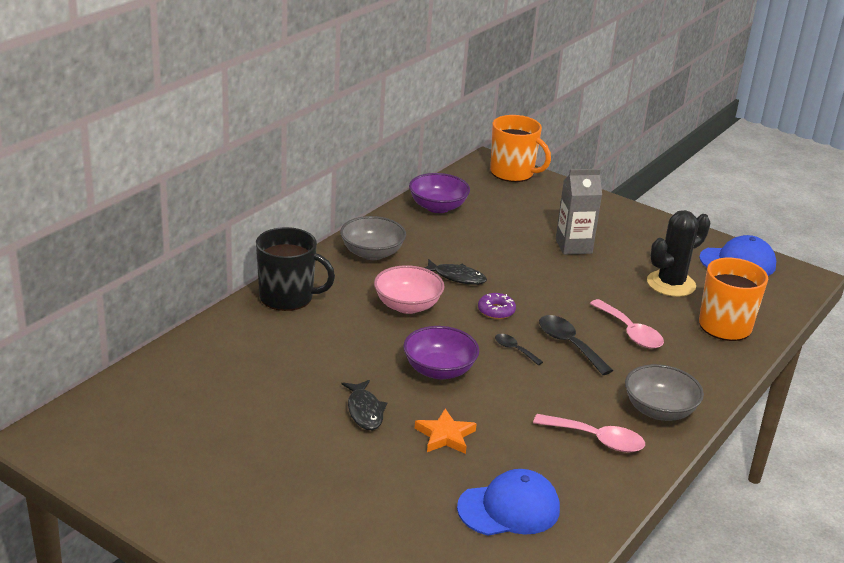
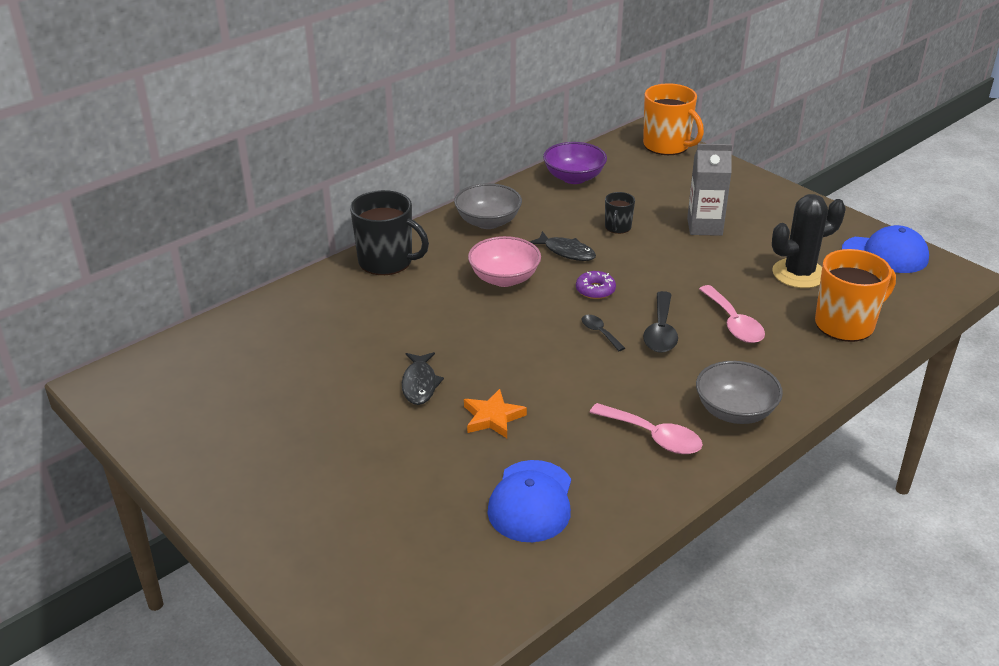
camera: 15 degrees right, 5 degrees up
purple bowl [403,326,479,379] -> none
blue cap [457,469,560,536] -> blue cap turned 105 degrees clockwise [487,460,571,542]
black spoon [539,315,613,375] -> black spoon turned 150 degrees counterclockwise [643,291,678,353]
none -> black mug [605,192,635,234]

